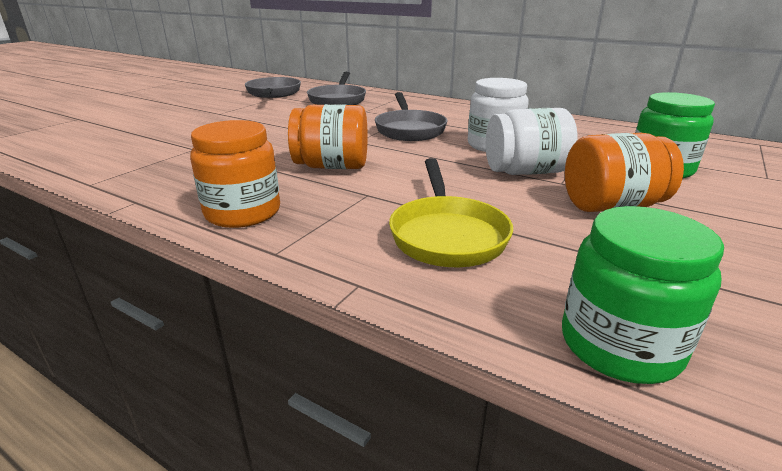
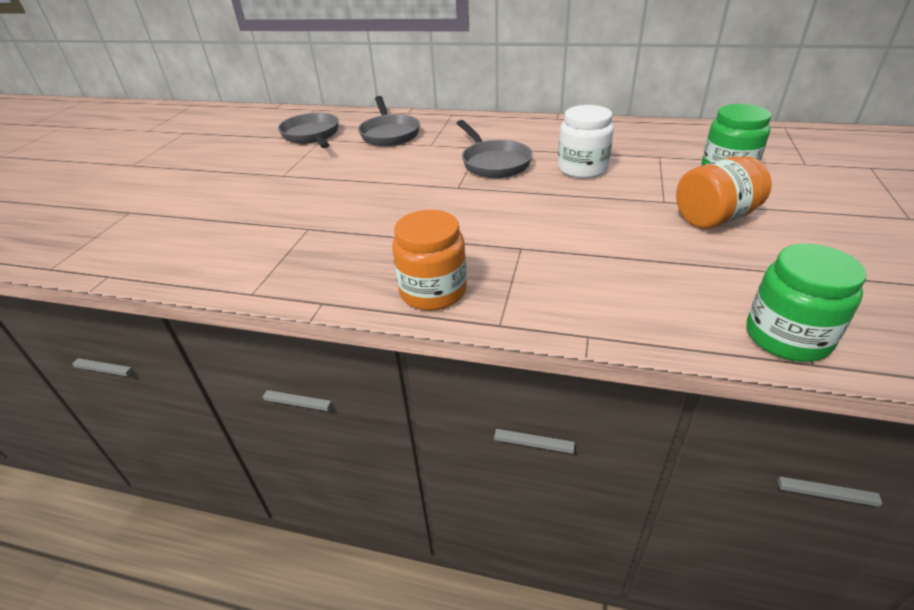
camera: 15 degrees left, 10 degrees up
orange jar [288,104,368,169] -> none
yellow pan [389,158,513,267] -> none
white jar [485,108,578,175] -> none

